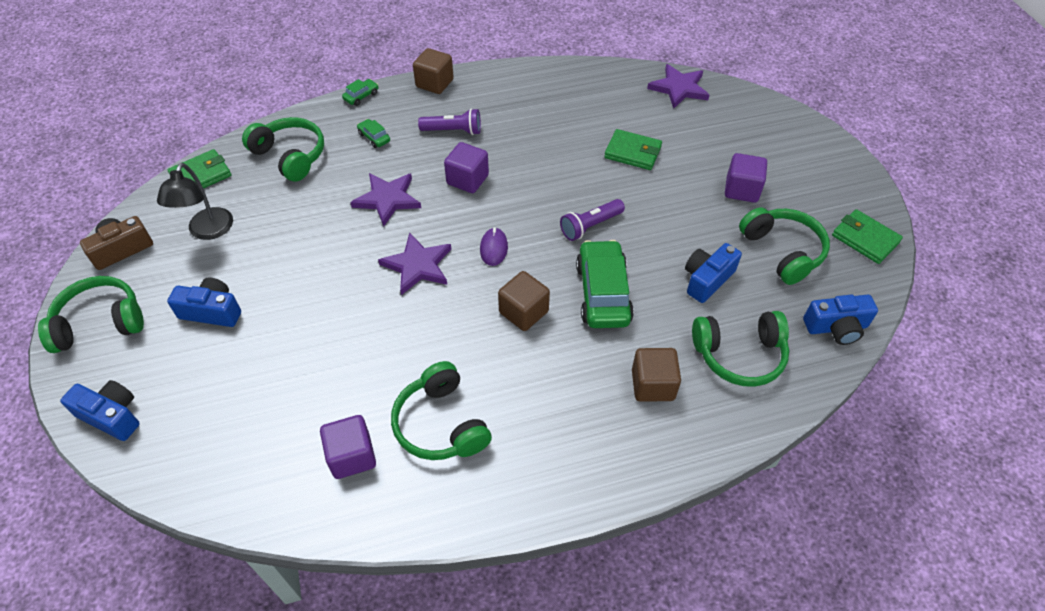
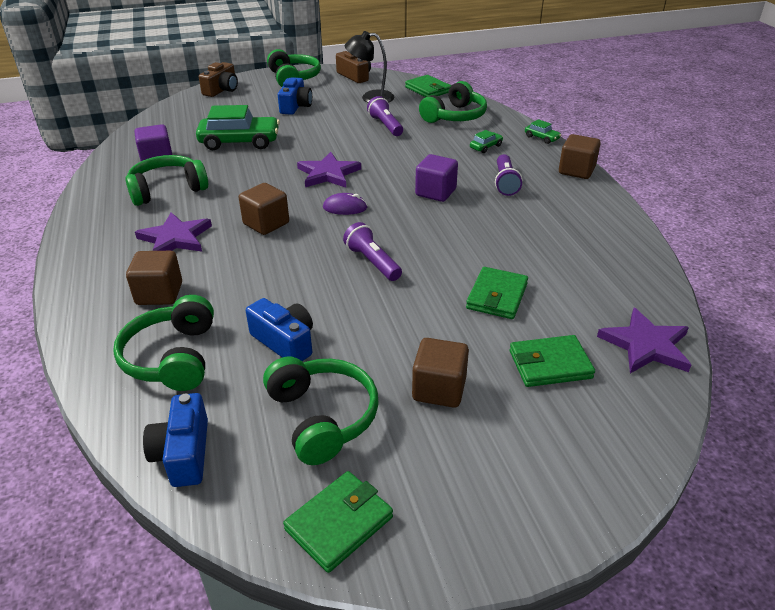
camera: 90 degrees right, 15 degrees down
blue camera [60,380,140,441] -> brown camera [199,62,238,97]
purple star [350,173,421,227] -> purple star moved to [135,212,212,252]
green car [576,240,634,328] -> green car moved to [196,105,280,150]
purple cube [725,153,767,203] -> brown cube [412,338,469,408]
green headphones [739,207,830,285] -> green headphones turned 90 degrees counterclockwise [263,357,379,465]
none -> purple flashlight [367,96,403,136]
none -> green wallet [509,335,595,387]

